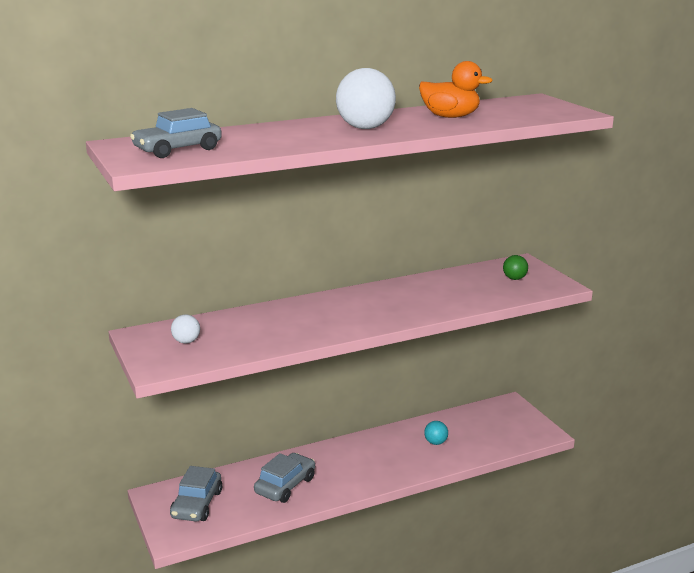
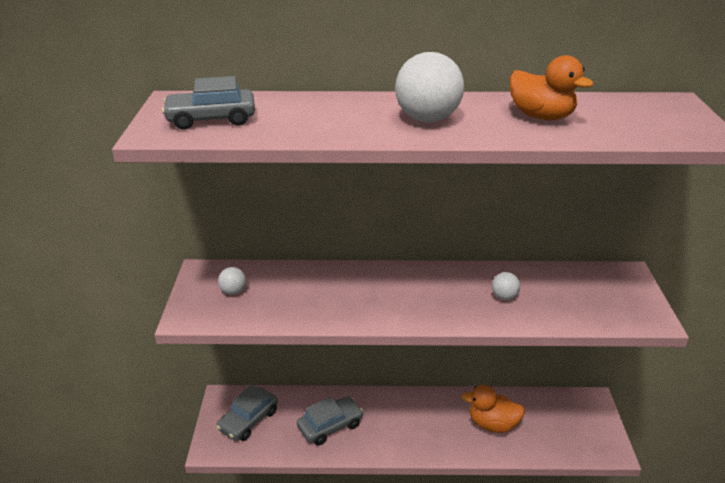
camera: 25 degrees right, 10 degrees up
turquoise ball [424,421,448,445] -> orange duck [461,385,525,433]
green ball [503,255,528,280] -> none
none -> white ball [492,272,520,300]

